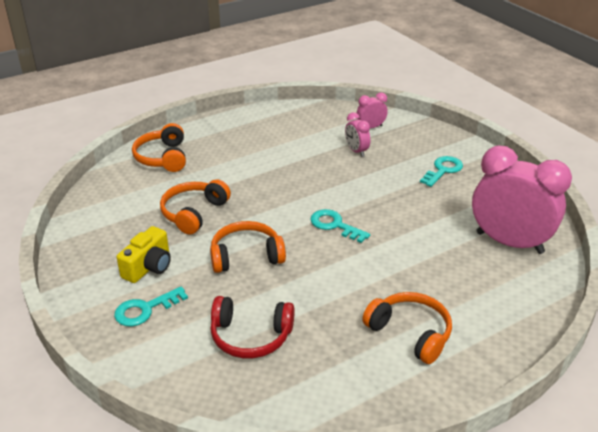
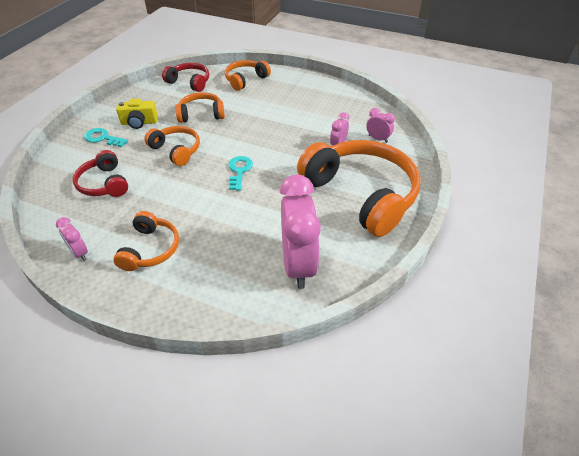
camera: 55 degrees right, 10 degrees up
turquoise key [420,156,463,187] -> orange headphones [297,140,421,237]
none -> pink clock [56,217,88,261]
none -> red headphones [162,63,209,92]

